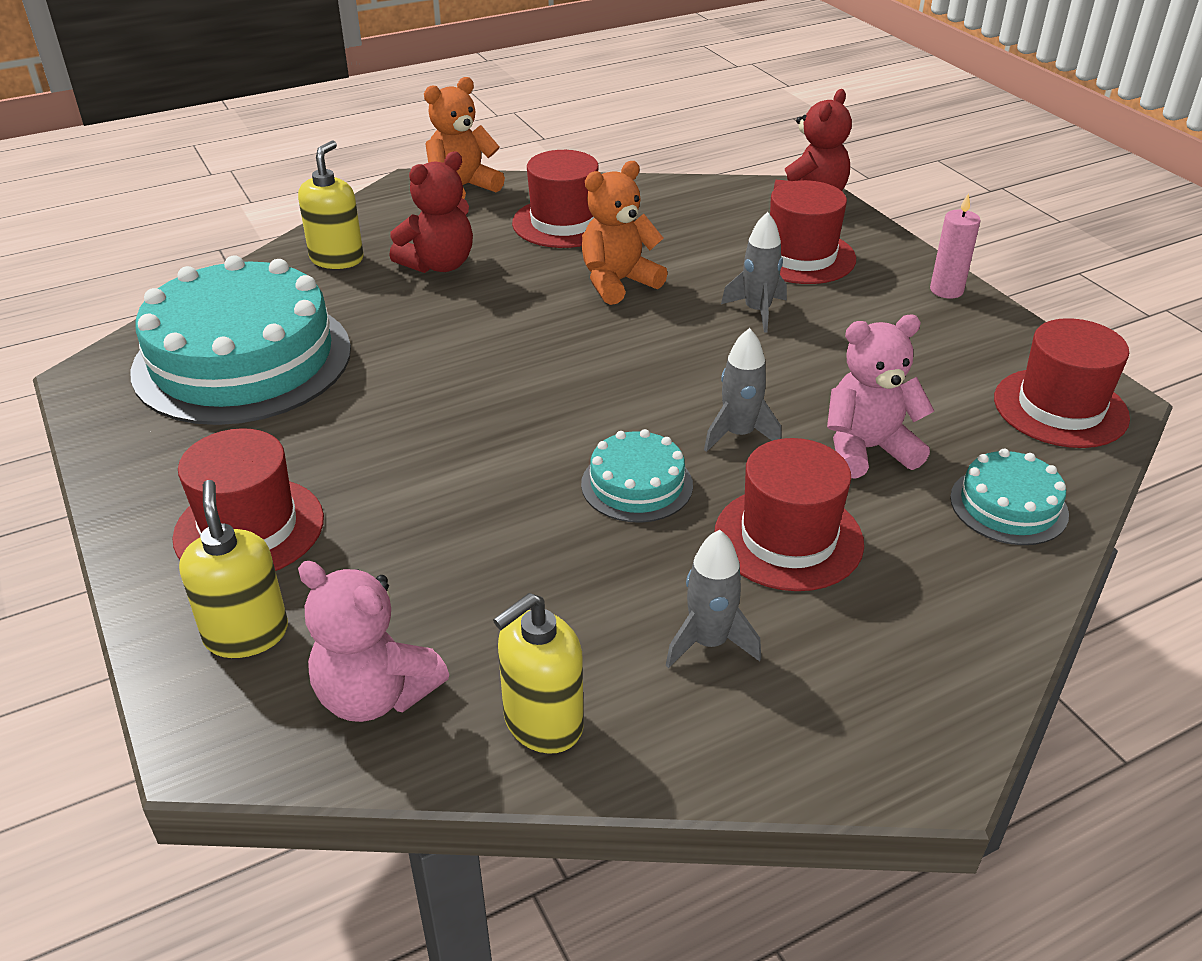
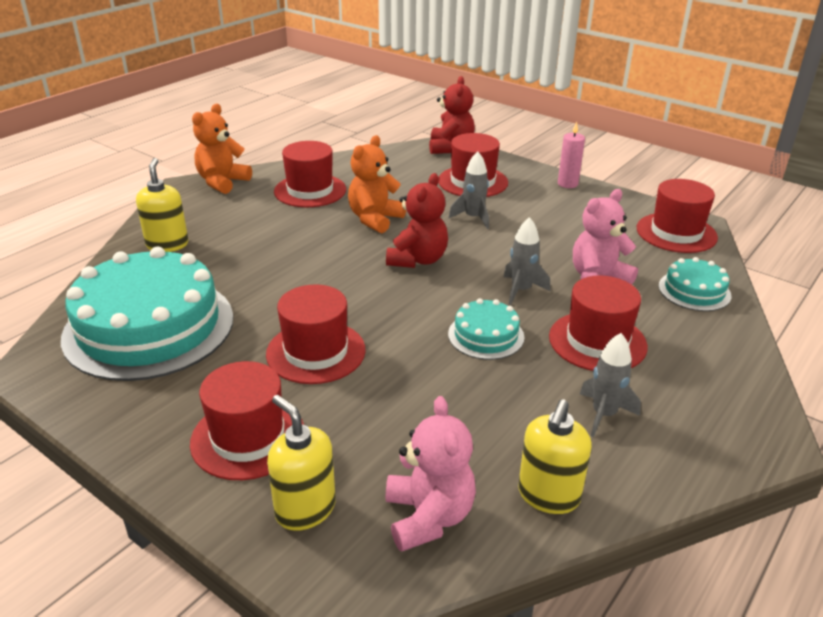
camera: 25 degrees left, 5 degrees down
pink teddy bear [298,561,449,722] -> pink teddy bear turned 105 degrees counterclockwise [385,396,476,552]
red teddy bear [389,151,473,273] -> red teddy bear moved to [386,173,448,268]
none -> red hat [266,285,366,384]

